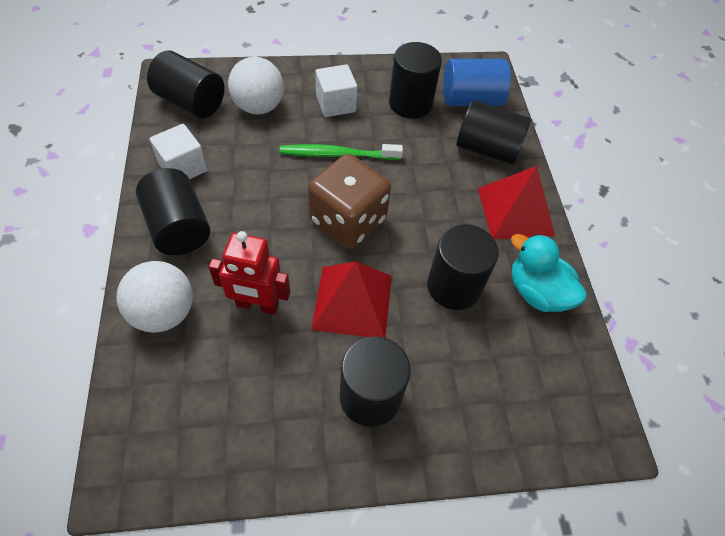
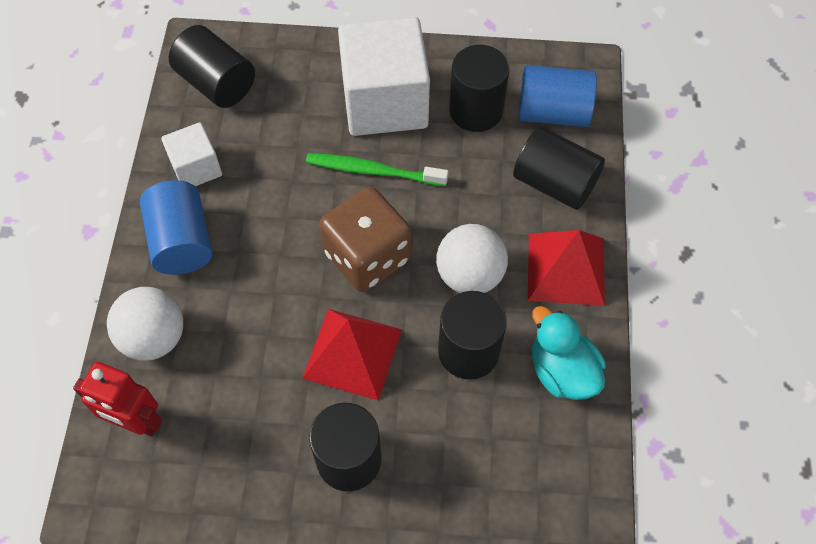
camera: 15 degrees right, 5 degrees up
black cylinder [136,168,210,255] -> blue cylinder [140,180,212,275]
red robot [208,231,290,315] -> red robot moved to [73,361,162,436]
white ball [228,57,284,114] -> white ball moved to [436,224,508,293]
white cube [315,64,358,117] -> white cube [338,17,430,136], size x1.94

